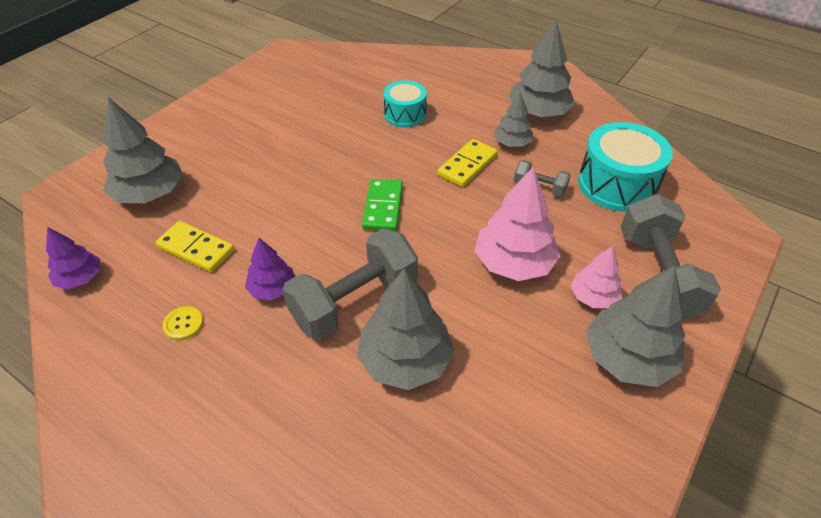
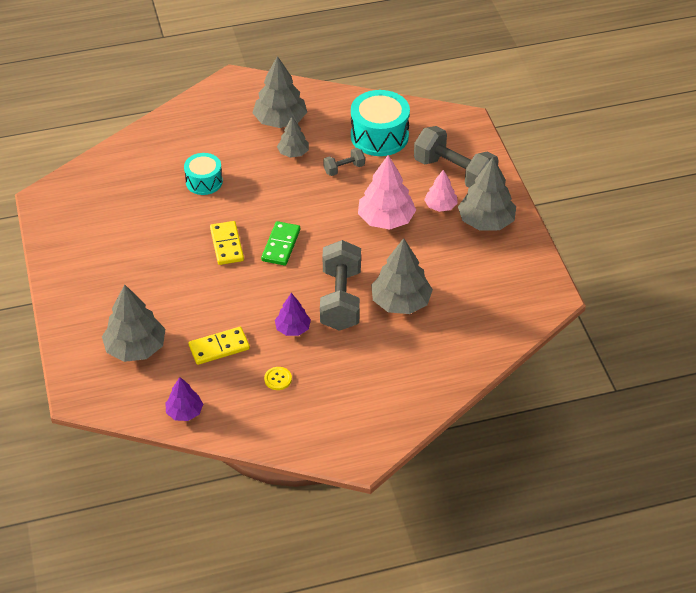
camera: 50 degrees left, 0 degrees up
green domino [362,179,403,231] -> green domino turned 60 degrees clockwise [261,221,300,266]
yellow domino [438,139,497,187] -> yellow domino moved to [210,221,244,265]

